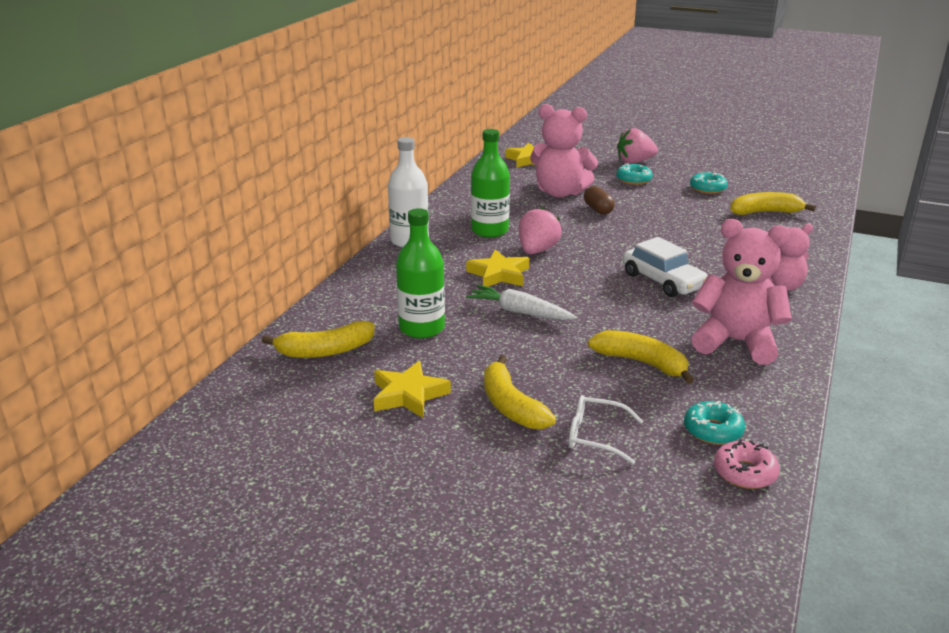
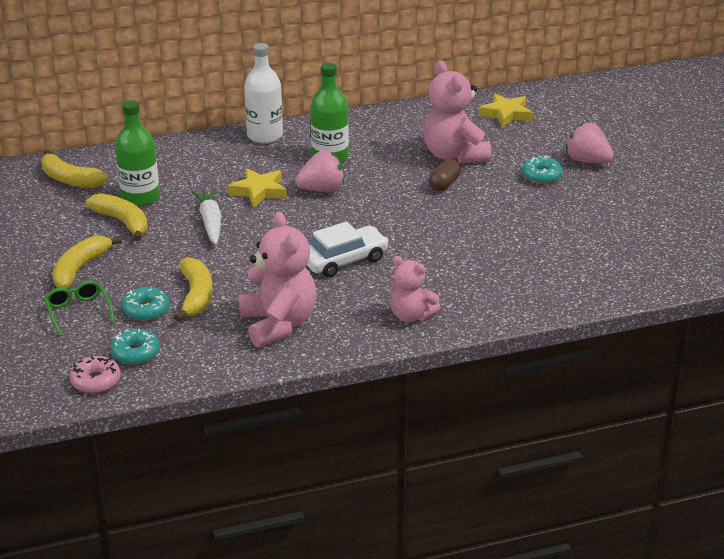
camera: 50 degrees right, 5 degrees up
yellow star [374,361,451,418] -> none
white glasses [568,395,643,464] -> green glasses [44,281,114,336]
white car [622,237,708,297] -> white car turned 135 degrees counterclockwise [307,221,389,278]
turquoise donut [690,172,728,194] -> turquoise donut moved to [122,287,169,321]
yellow banana [730,192,816,215] -> yellow banana moved to [86,193,148,241]

